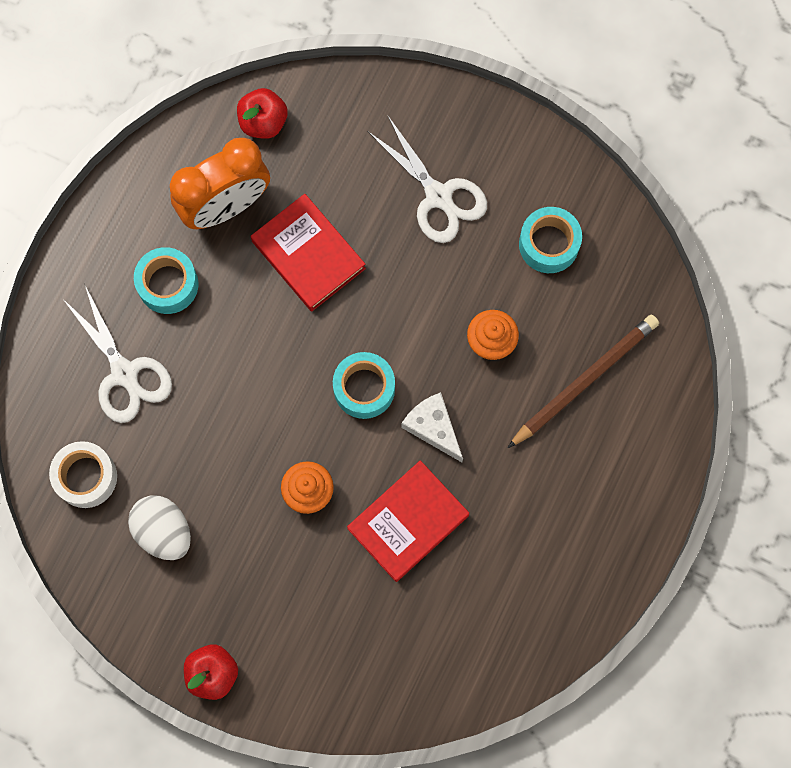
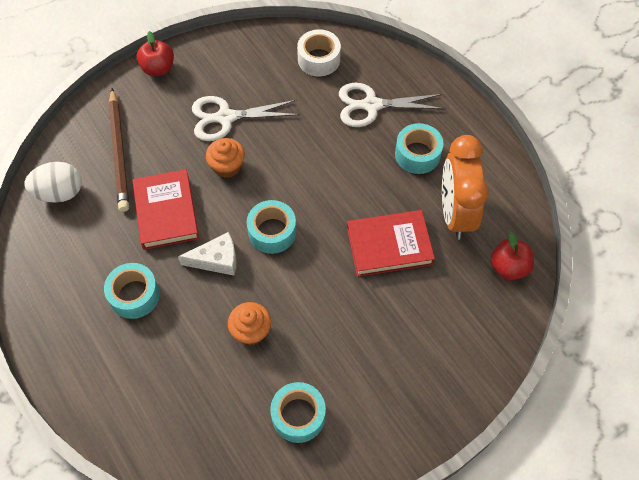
camera: 120 degrees right, 15 degrees down
white egg [128,495,191,560] -> white egg moved to [24,162,82,203]
white scissors [367,115,487,243] -> white scissors moved to [192,96,299,141]
brown pencil [508,315,659,448] -> brown pencil moved to [108,88,129,212]
none -> turquoise tape [104,263,160,319]

